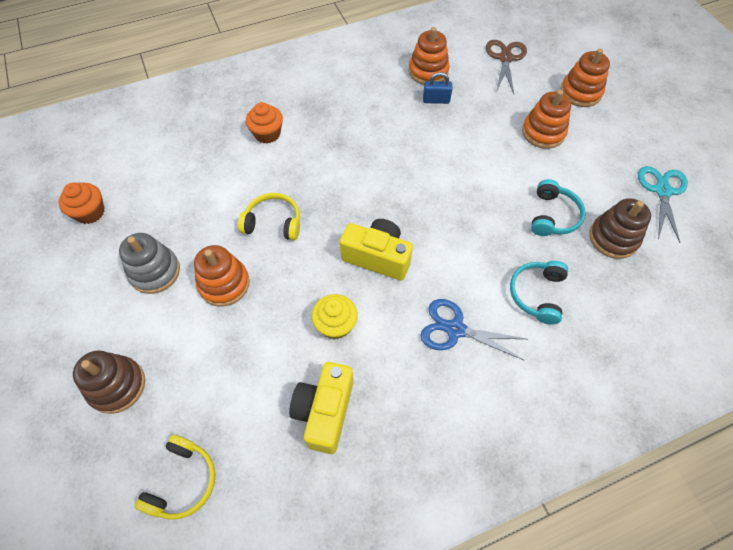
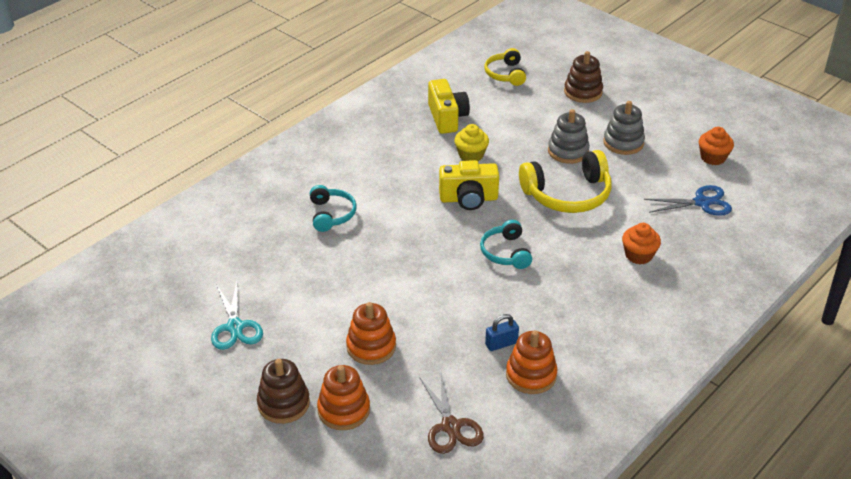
camera: 155 degrees right, 20 degrees down
orange stacking toy [194,245,250,307] -> grey stacking toy [548,109,590,164]
yellow headphones [238,193,300,240] -> yellow headphones [519,150,611,213], size x1.68
blue scissors [420,299,526,360] -> blue scissors moved to [644,185,732,216]
turquoise headphones [531,179,586,236] -> turquoise headphones moved to [480,220,532,269]
brown stacking toy [589,198,651,259] -> brown stacking toy moved to [257,359,310,424]

